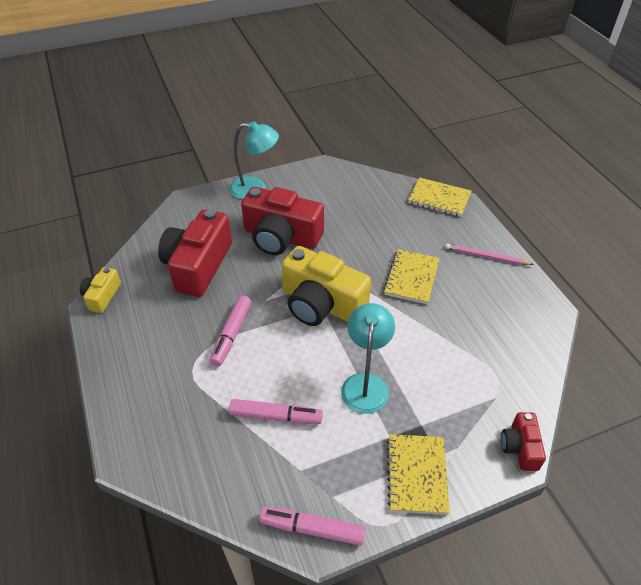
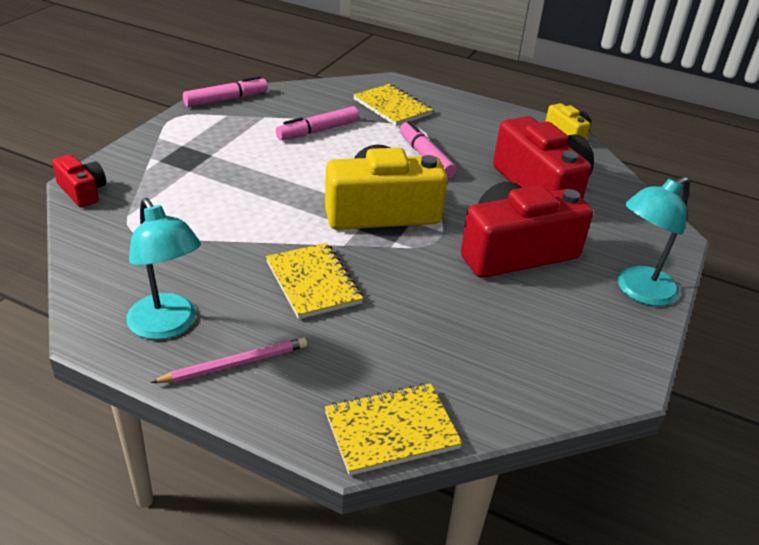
camera: 135 degrees right, 10 degrees down
turquoise lamp [341,303,395,414] -> turquoise lamp moved to [126,198,201,340]
yellow notebook [387,434,450,515] -> yellow notebook moved to [353,84,433,126]

